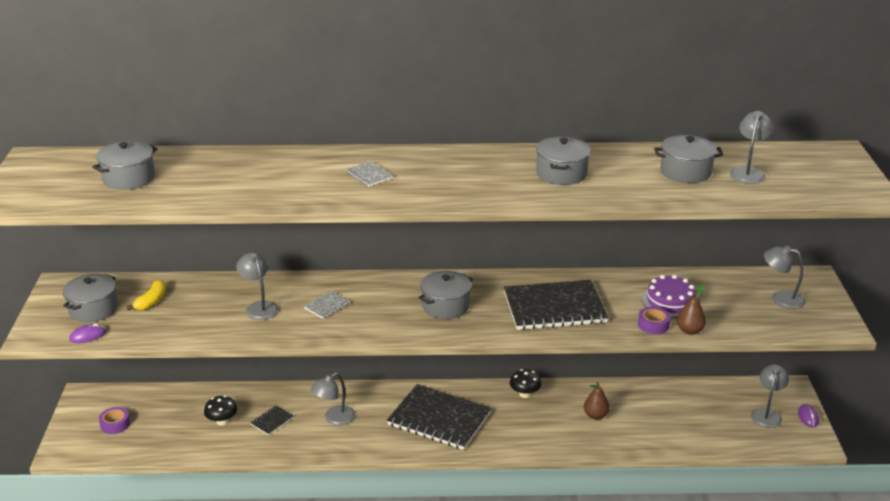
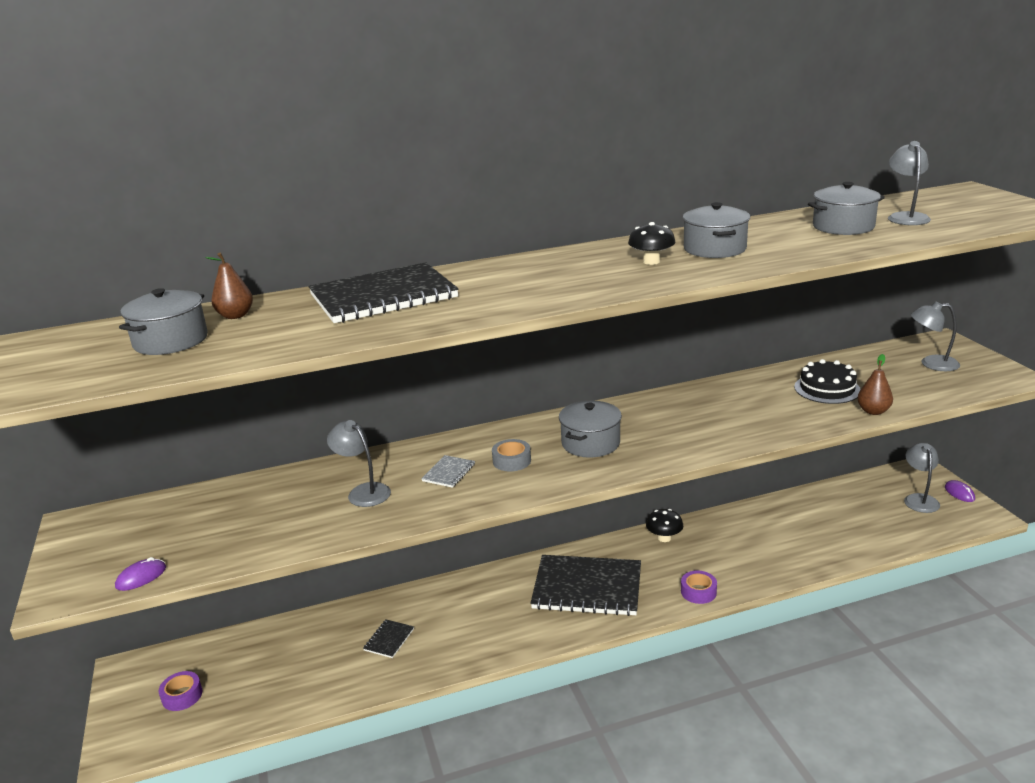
camera: 15 degrees left, 5 degrees down
grey pot [63,274,118,322] -> none
yellow banana [127,280,166,311] -> none
black mushroom [204,396,237,425] -> black mushroom moved to [628,222,675,265]
grey lamp [311,373,355,425] -> none
grey notebook [346,161,393,187] -> none
black notebook [504,280,608,330] -> black notebook moved to [309,262,459,323]
brown pear [584,382,610,420] -> brown pear moved to [205,252,253,319]
purple tape [638,306,671,334] -> purple tape moved to [681,571,717,604]
purple cake [642,275,695,318] -> black cake [794,359,861,404]
none -> grey tape [492,439,531,472]

